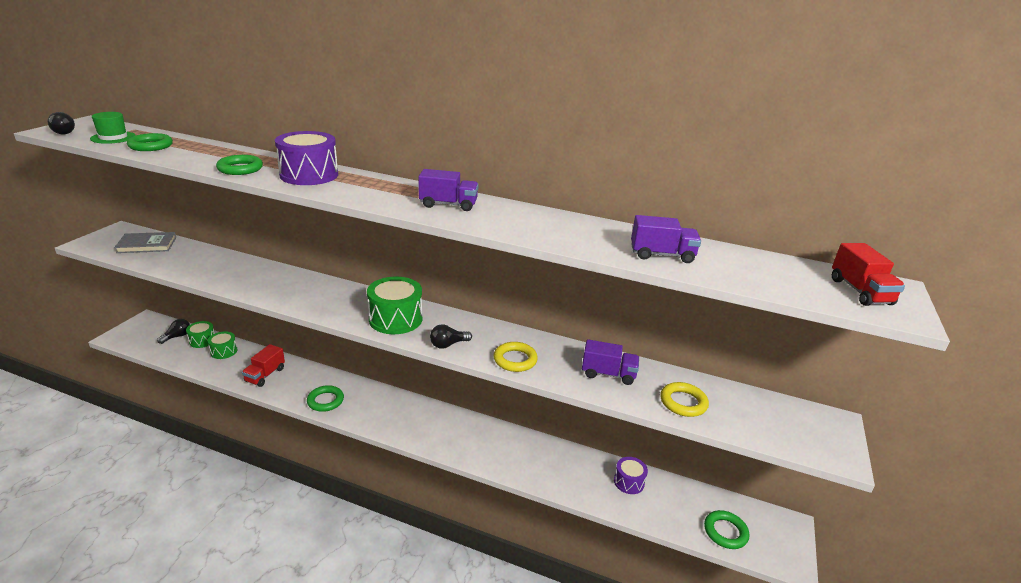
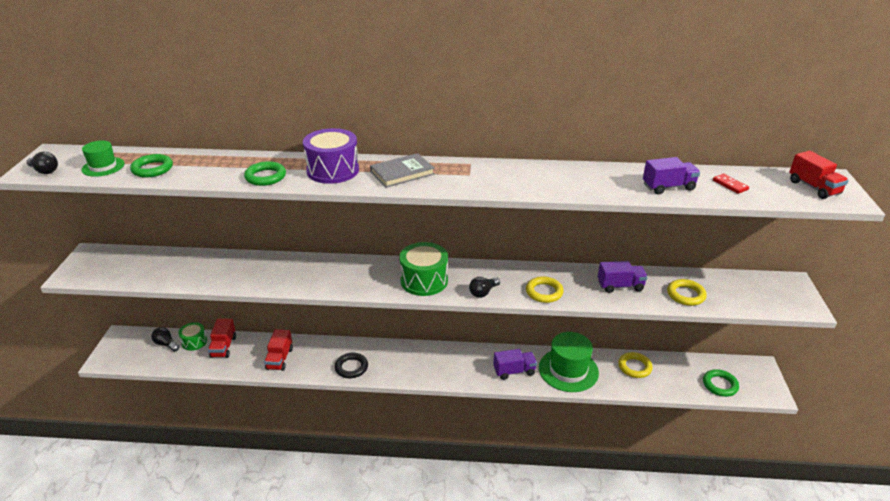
camera: 15 degrees left, 5 degrees up
grey book [114,232,176,253] -> grey book moved to [370,153,435,188]
black light bulb [157,319,190,344] -> black light bulb turned 75 degrees counterclockwise [151,327,179,352]
green drum [208,331,237,359] -> red truck [208,318,236,358]
green ring [307,385,344,412] -> black ring [335,353,368,378]
purple truck [418,169,479,211] -> purple truck moved to [493,349,537,380]
purple drum [614,457,648,494] -> yellow ring [618,352,653,378]
none -> green hat [539,332,599,392]
none -> red domino [713,174,749,194]

